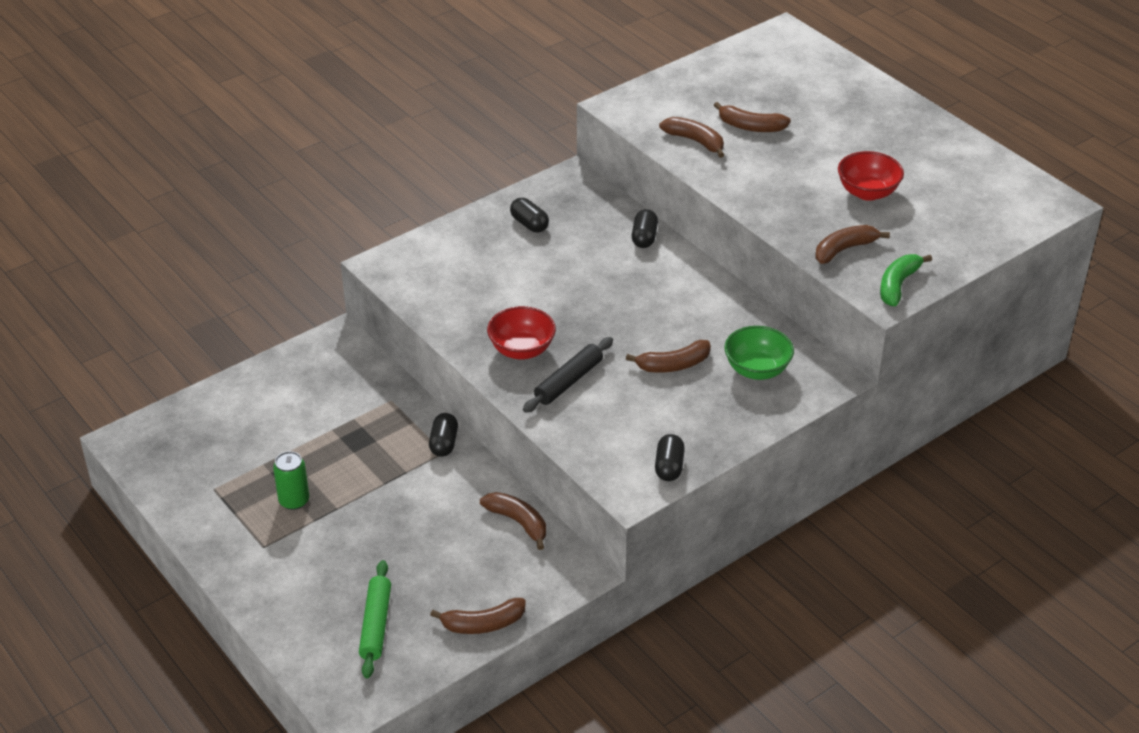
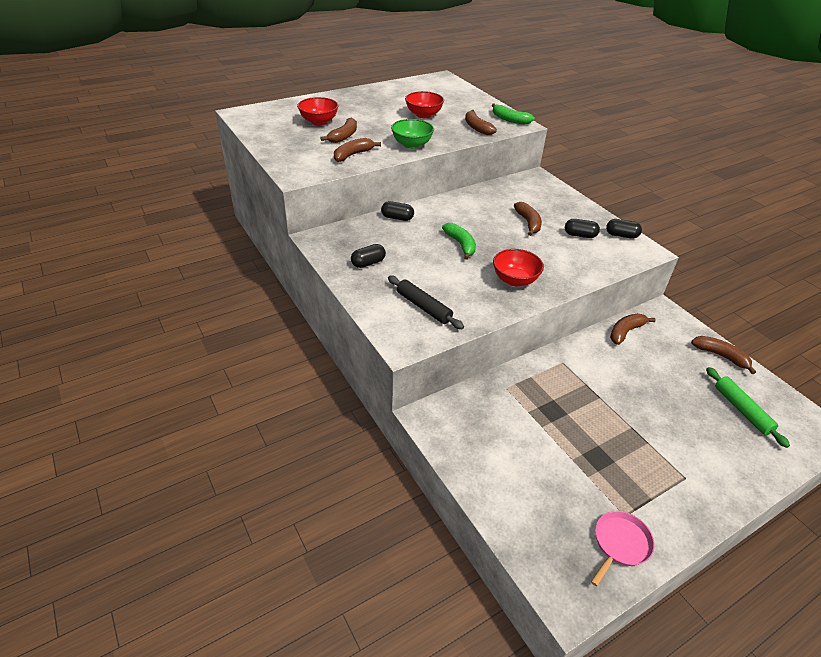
camera: 85 degrees left, 0 degrees up
green can [273,451,309,510] -> none
green rolling pin [359,560,391,678] -> green rolling pin turned 60 degrees clockwise [706,367,790,448]
black capsule [429,413,458,457] -> black capsule moved to [565,219,600,238]
brown banana [430,598,526,634] -> brown banana turned 45 degrees counterclockwise [691,336,756,374]
black rolling pin [523,337,613,413] -> black rolling pin moved to [388,276,464,329]
green bowl [724,326,794,380] -> green bowl moved to [391,119,434,149]
none -> red bowl [297,97,339,125]
none -> green banana [442,223,476,260]
none -> pink pan [591,511,655,587]

